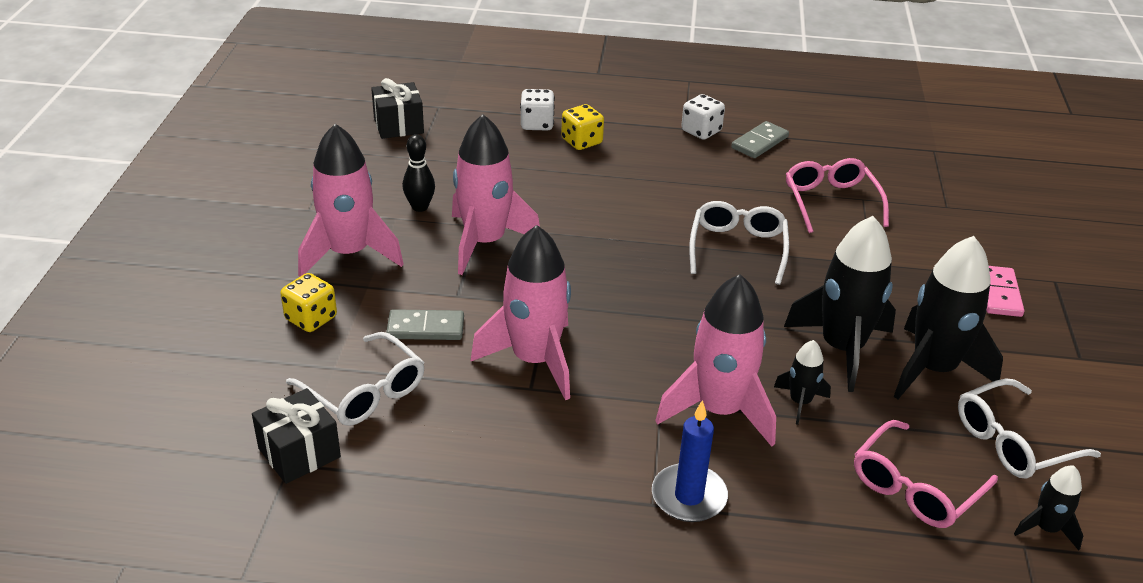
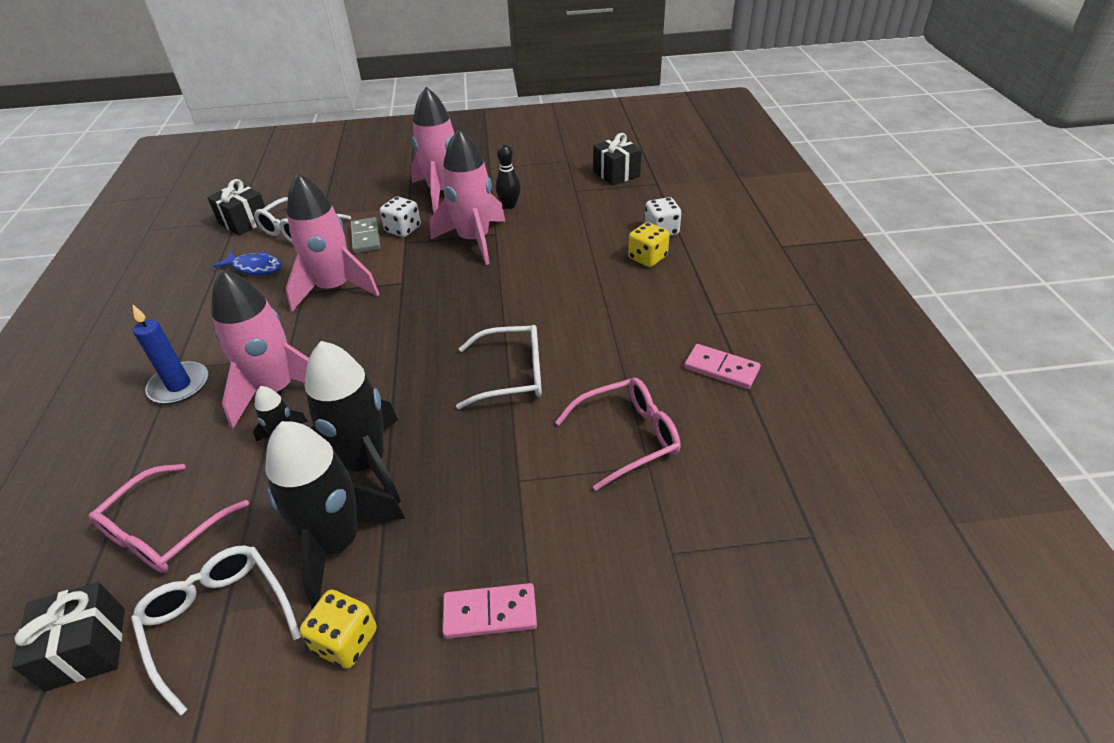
camera: 80 degrees right, 5 degrees up
yellow dice [280,273,337,332] -> yellow dice moved to [300,590,377,669]
white dice [681,94,725,140] -> white dice moved to [380,197,421,237]
grey domino [731,121,789,158] -> pink domino [684,344,760,389]
pink glasses [854,420,998,528] -> pink glasses turned 90 degrees counterclockwise [89,464,249,573]
black rocket [1014,465,1083,551] -> black gift [12,582,125,691]
none -> blue fish [213,251,282,275]

